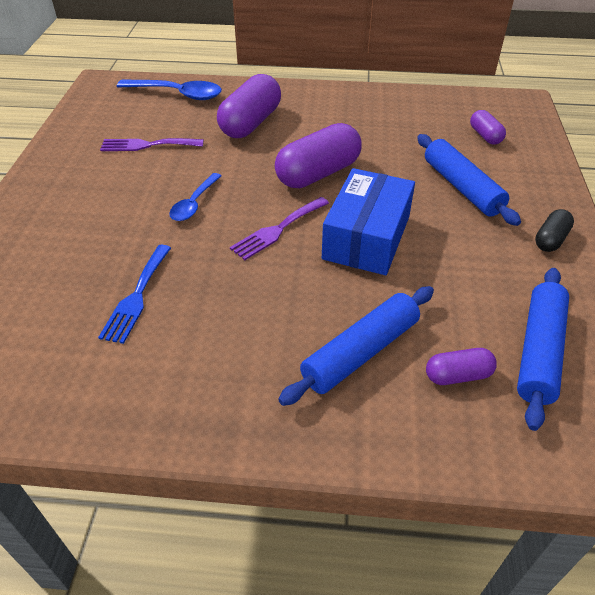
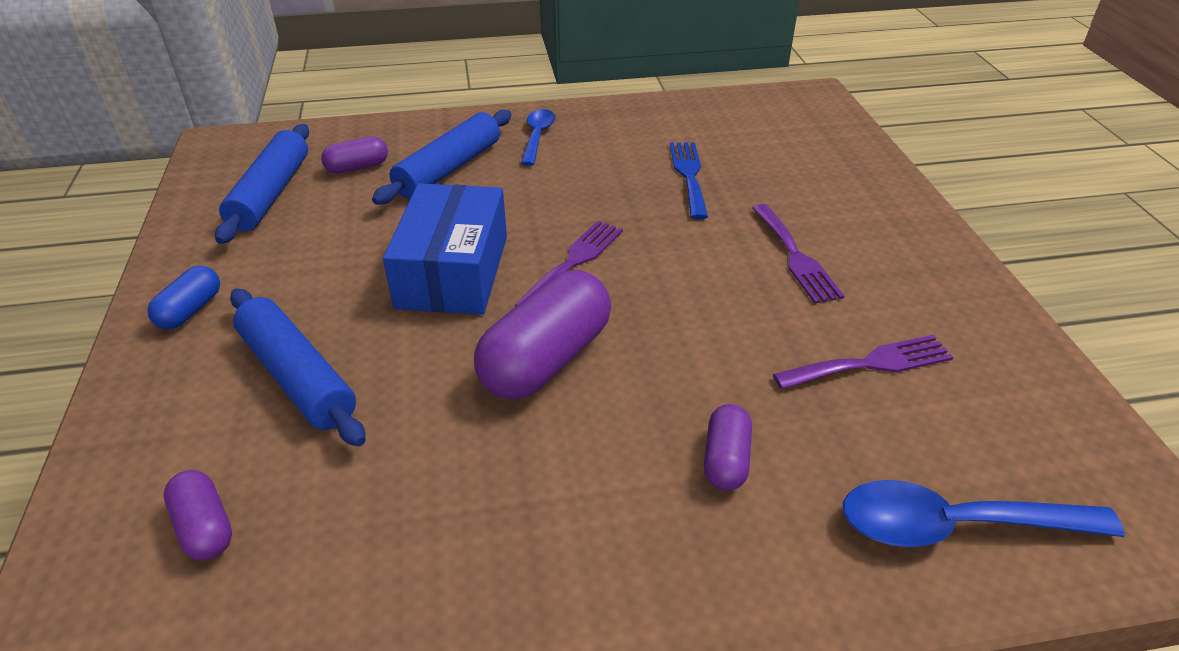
camera: 165 degrees right, 5 degrees down
blue spoon [169,173,221,221] -> blue spoon moved to [521,109,555,166]
purple capsule [217,74,281,138] -> purple capsule [704,404,752,491], size x0.51
black capsule [535,209,574,252] -> blue capsule [148,266,220,329]
none -> purple fork [752,204,844,304]

